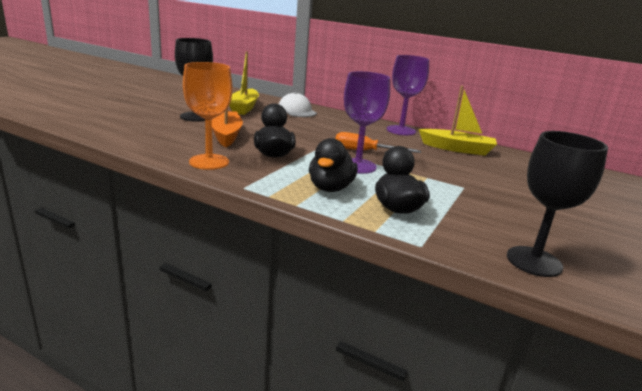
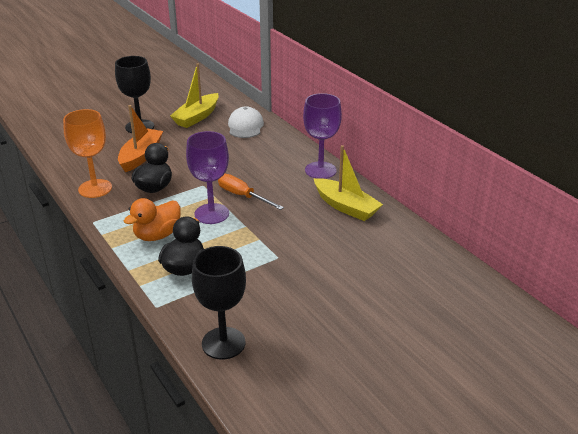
camera: 30 degrees right, 10 degrees up
black duck [309,138,358,192] -> orange duck [124,198,181,241]

